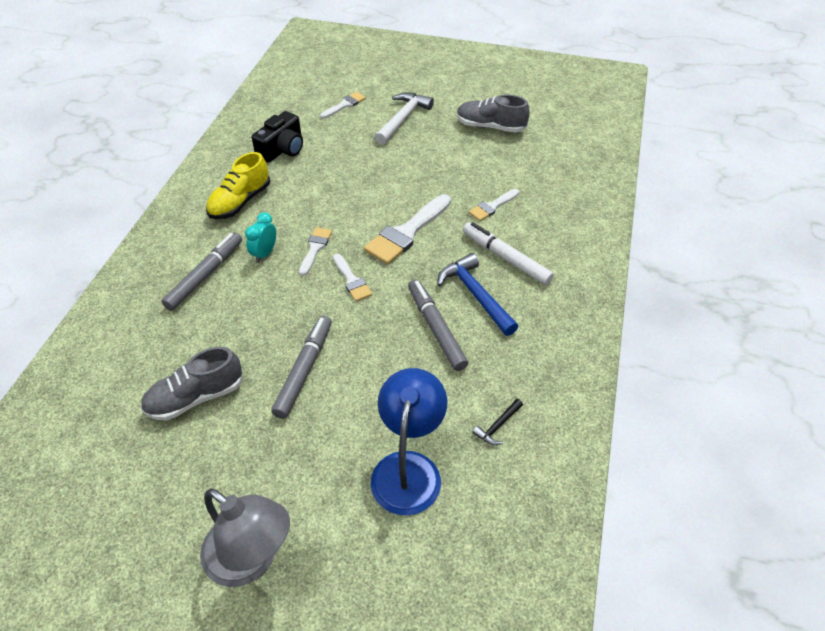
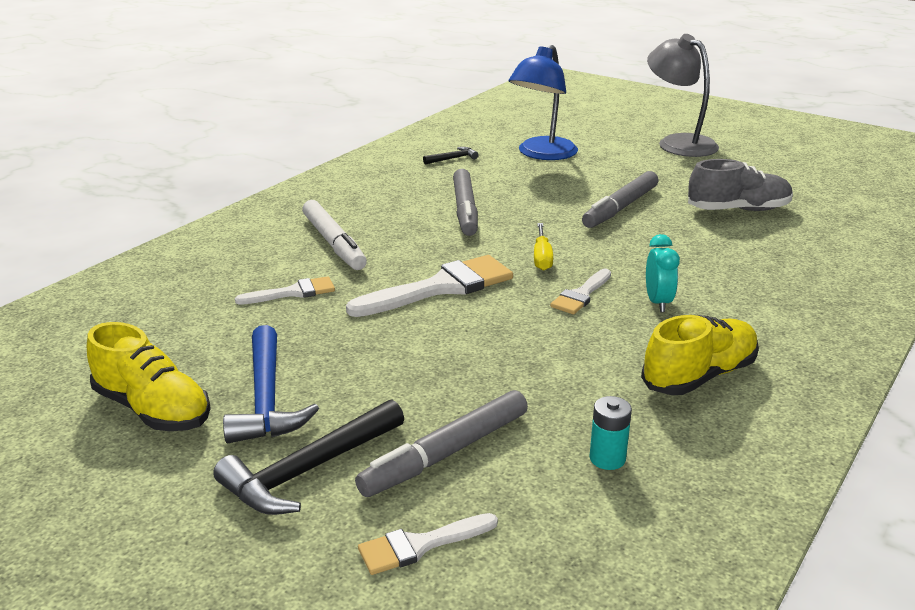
camera: 160 degrees left, 20 degrees down
grey marker [161,232,242,311] -> grey marker moved to [355,390,528,497]
turquoise clock [245,212,276,263] -> turquoise clock turned 45 degrees counterclockwise [646,234,680,312]
black camera [252,111,303,163] -> turquoise battery [590,396,632,470]
white brush [333,254,372,302] -> yellow screwdriver [534,223,553,271]
white hammer [375,93,434,145] -> black hammer [213,400,404,515]
blue hammer [437,253,518,336] -> blue hammer moved to [223,325,319,443]
grey shoe [457,95,530,133] -> yellow shoe [87,322,211,431]

